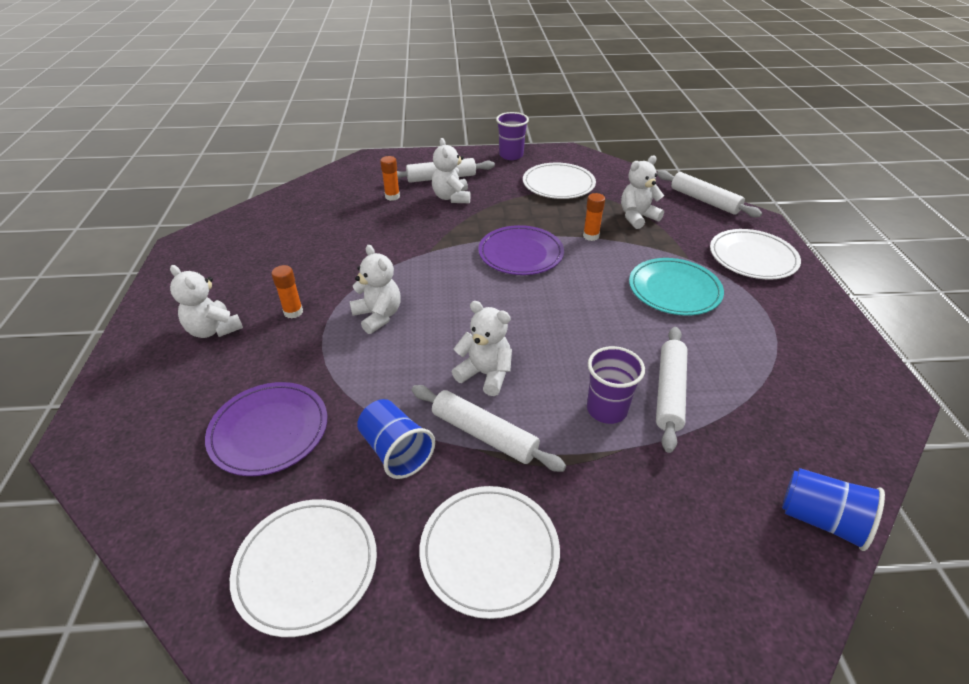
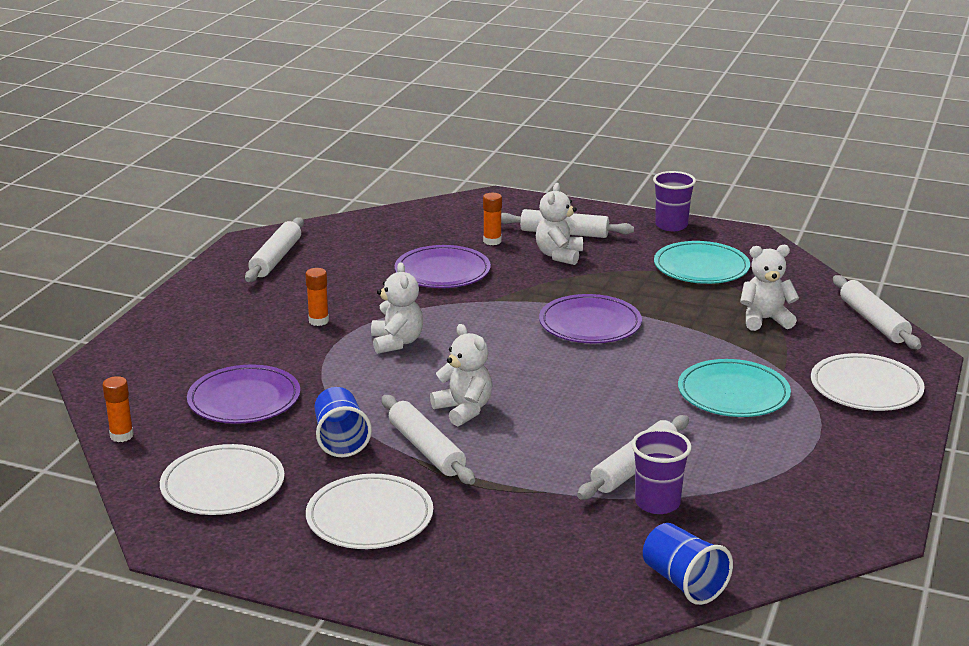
camera: 25 degrees right, 15 degrees down
white teddy bear [170,265,243,338] -> none
white plate [523,162,596,199] -> turquoise plate [654,241,750,284]
orange glue stick [583,193,605,241] -> orange glue stick moved to [102,376,134,442]
purple cup [587,346,645,424] -> purple cup moved to [631,429,692,514]
none -> white rolling pin [245,217,304,282]
none -> purple plate [395,245,491,288]

